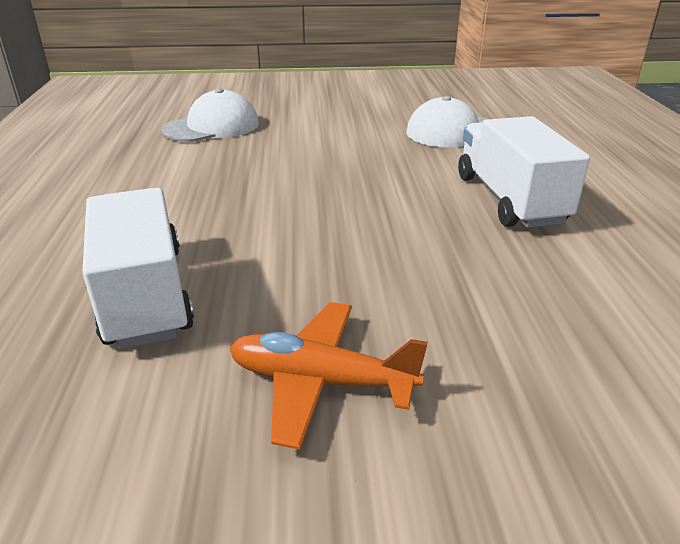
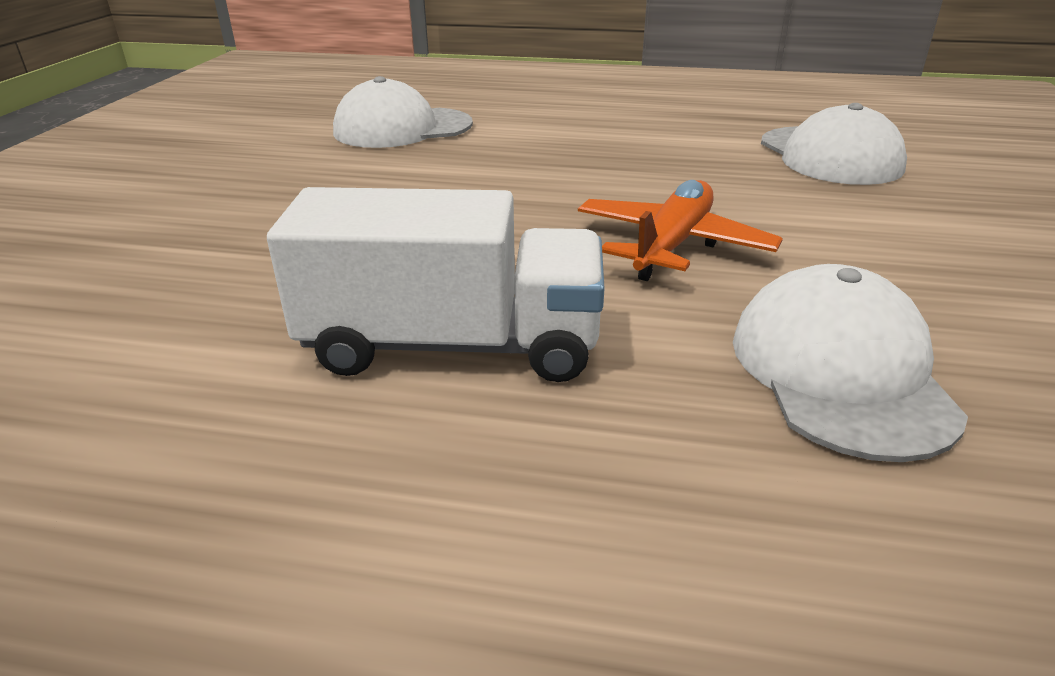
camera: 105 degrees right, 0 degrees up
white truck [82,188,194,349] -> white cap [333,76,473,148]
orange plane [230,302,428,450] -> orange plane moved to [578,180,783,281]

